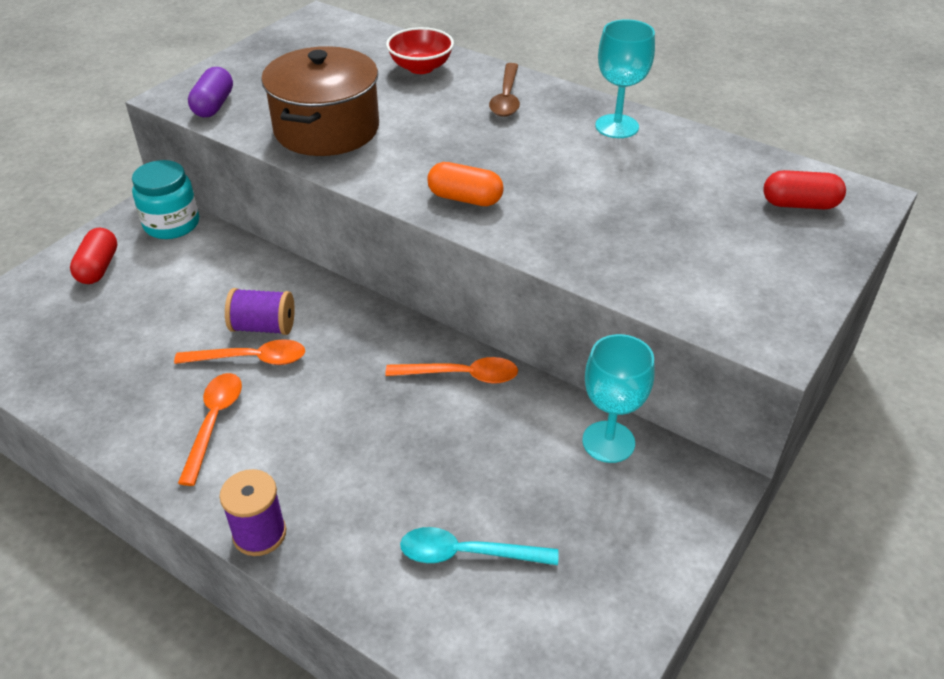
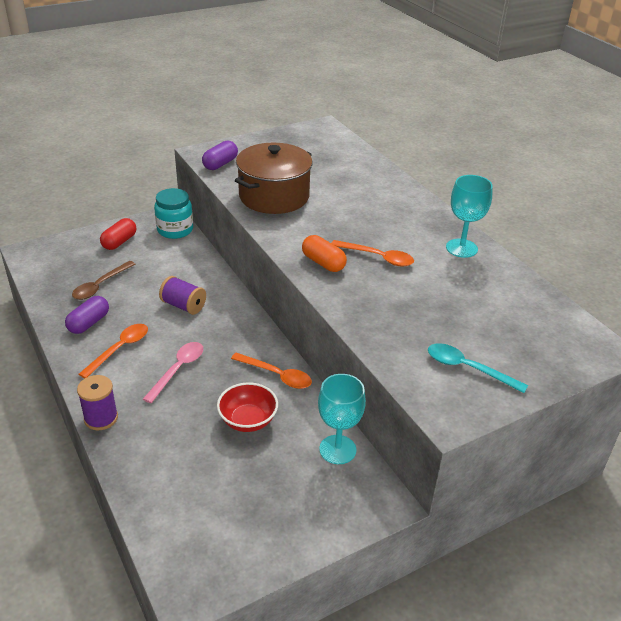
camera: 25 degrees right, 5 degrees down
orange spoon [174,339,305,365] -> orange spoon moved to [331,240,414,266]
red bowl [386,27,454,74] -> red bowl moved to [217,382,278,432]
turquoise spoon [400,527,558,565] -> turquoise spoon moved to [428,343,528,393]
brown spoon [489,63,520,117] -> brown spoon moved to [72,261,135,300]
red capsule [763,170,846,209] -> none
none -> purple capsule [65,296,109,334]
none -> pink spoon [143,342,203,403]

